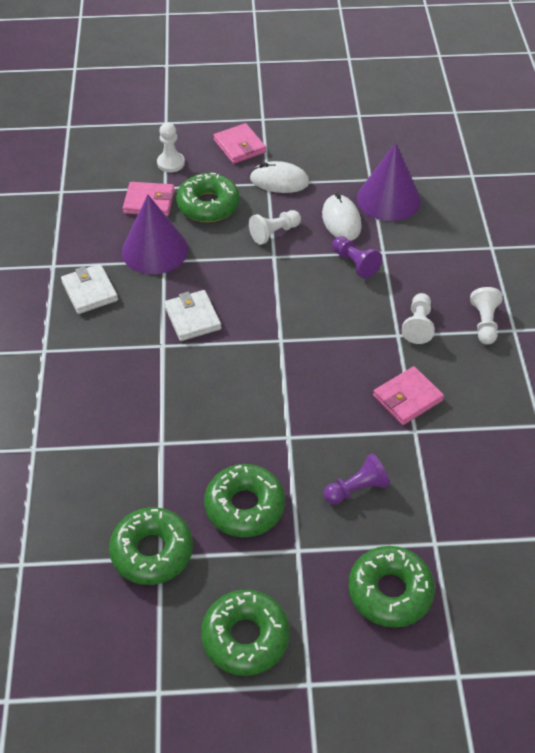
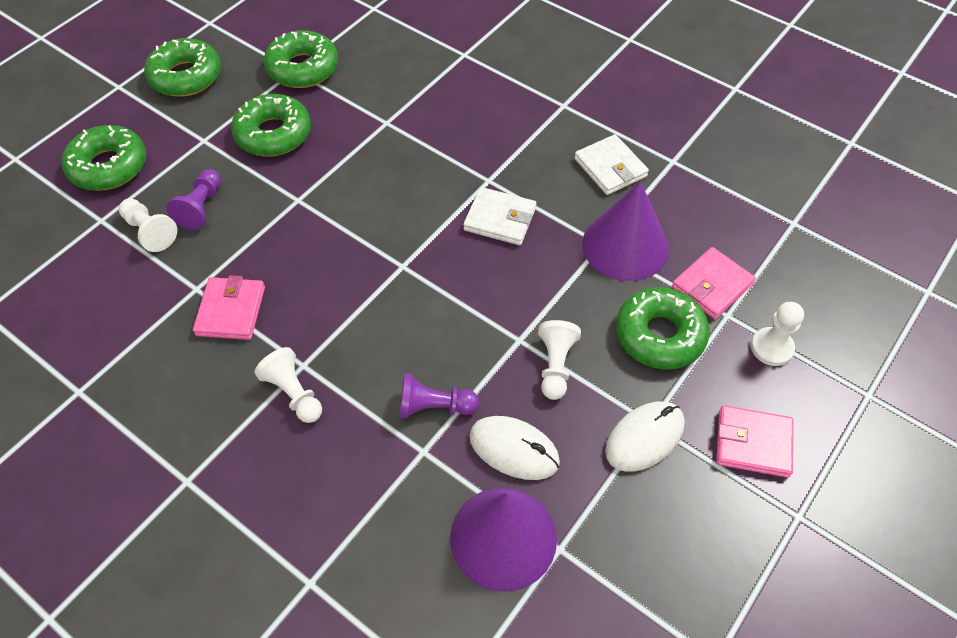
camera: 130 degrees right, 5 degrees up
white wallet [61,264,118,314] -> white wallet turned 45 degrees clockwise [574,134,649,195]
white pawn [470,287,503,345] -> white pawn moved to [119,198,177,252]

